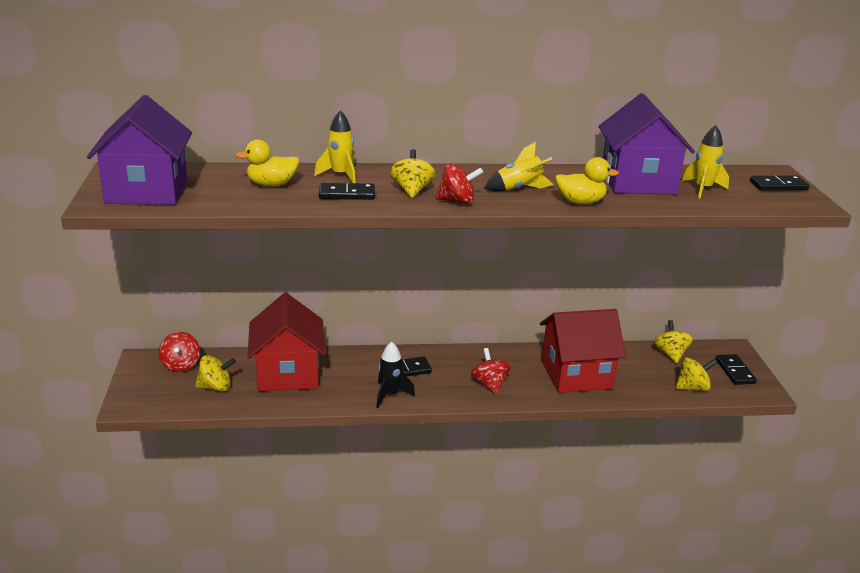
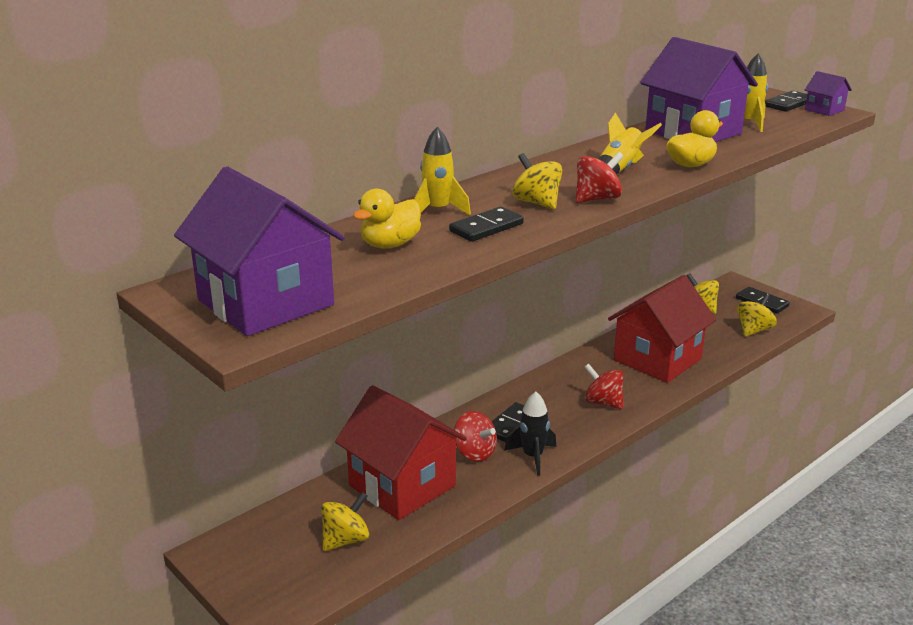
camera: 35 degrees left, 0 degrees up
red spinning top [159,332,200,372] -> red spinning top moved to [454,411,497,462]
none -> purple house [805,71,852,116]

